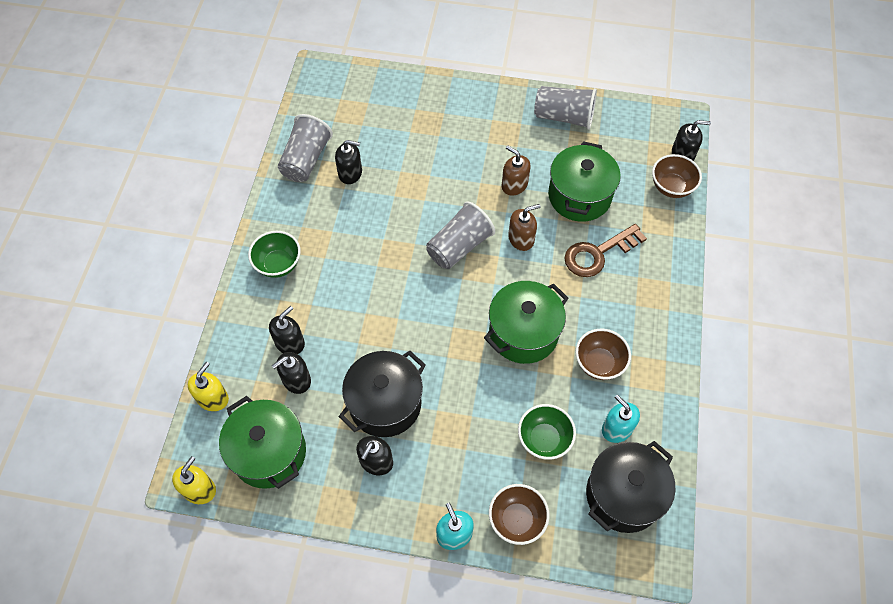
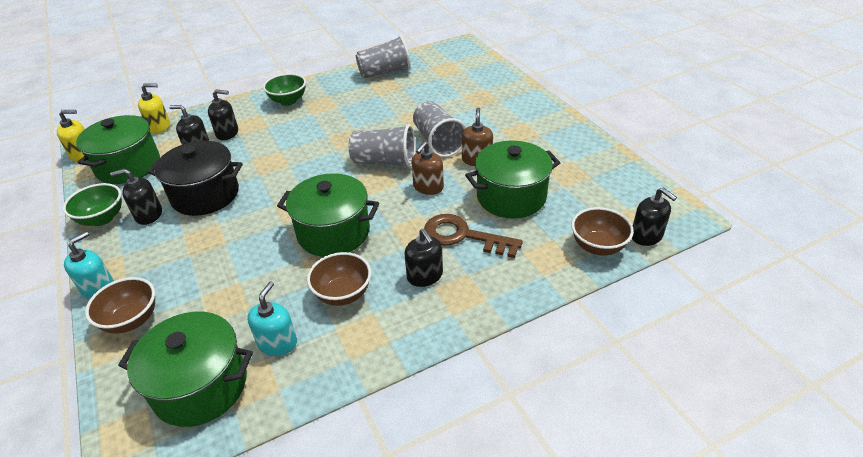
camera: 55 degrees right, 20 degrees down
black soap dispenser [335,140,362,184] -> black soap dispenser moved to [404,229,443,287]
brown soap dispenser [508,204,540,251] -> brown soap dispenser turned 90 degrees clockwise [411,141,444,195]
green bowl [518,404,576,460] -> green bowl moved to [63,183,122,226]
grey cup [534,86,597,129] -> grey cup moved to [413,101,466,157]
black pot [586,441,675,533] -> green pot [118,312,253,427]

